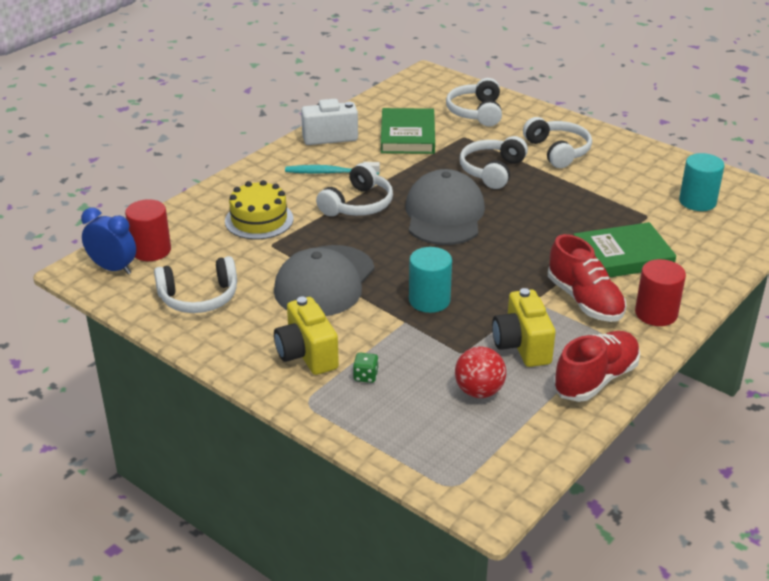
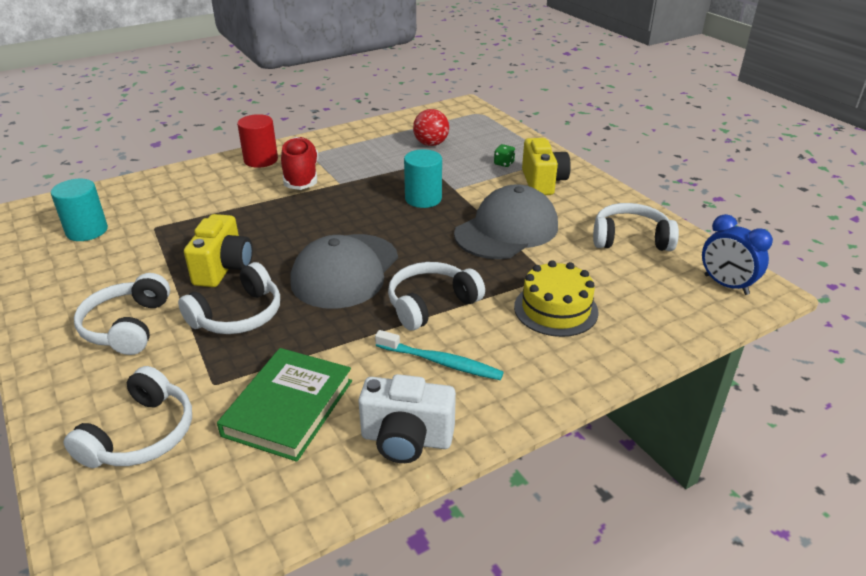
camera: 160 degrees left, 0 degrees up
red cylinder [125,199,171,261] -> none
yellow camera [492,288,556,367] -> yellow camera moved to [184,214,253,287]
red shoe [553,331,640,402] -> none
green book [573,222,676,277] -> none

